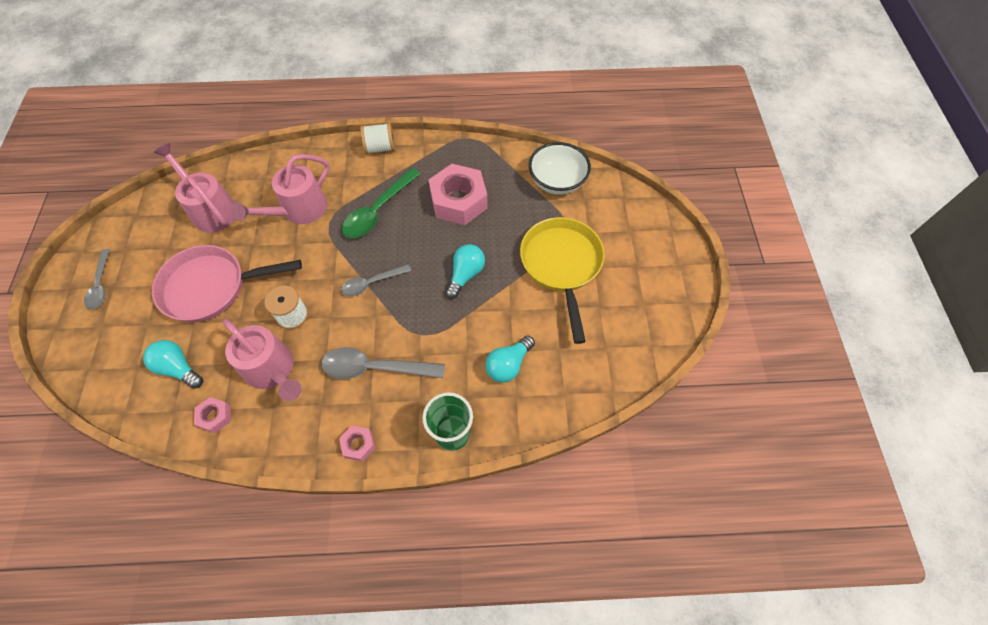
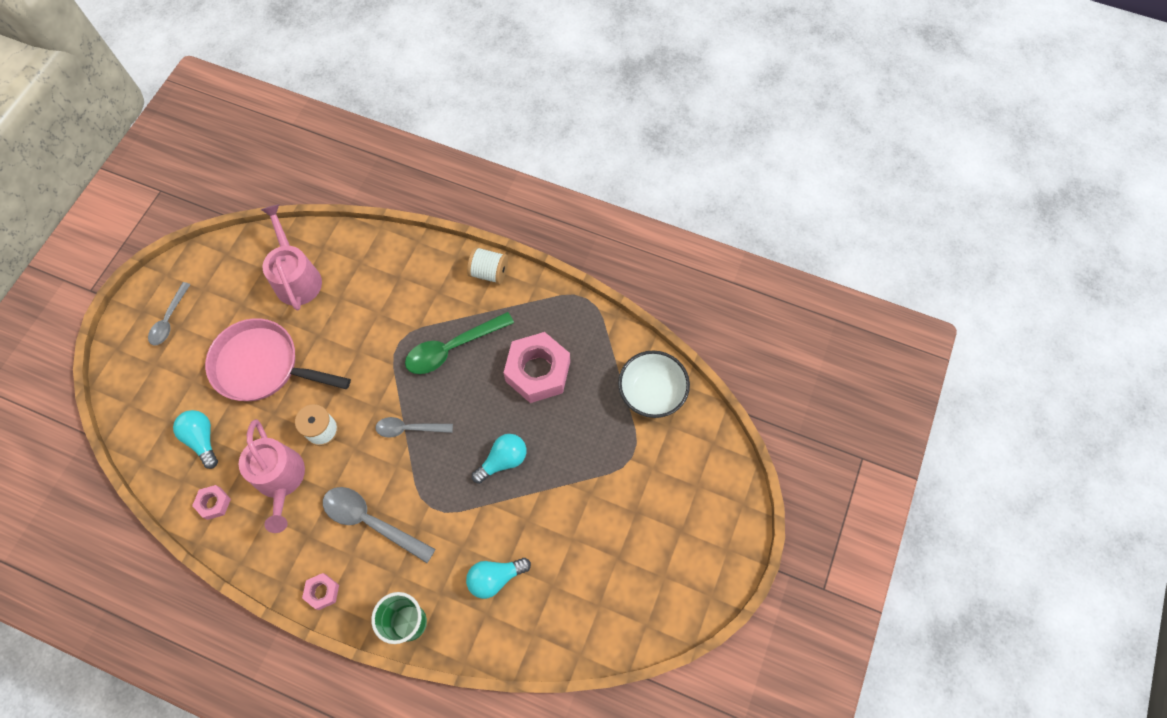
camera: 25 degrees right, 5 degrees up
pink watering can [233,154,330,224] -> none
yellow pan [520,217,605,344] -> none

